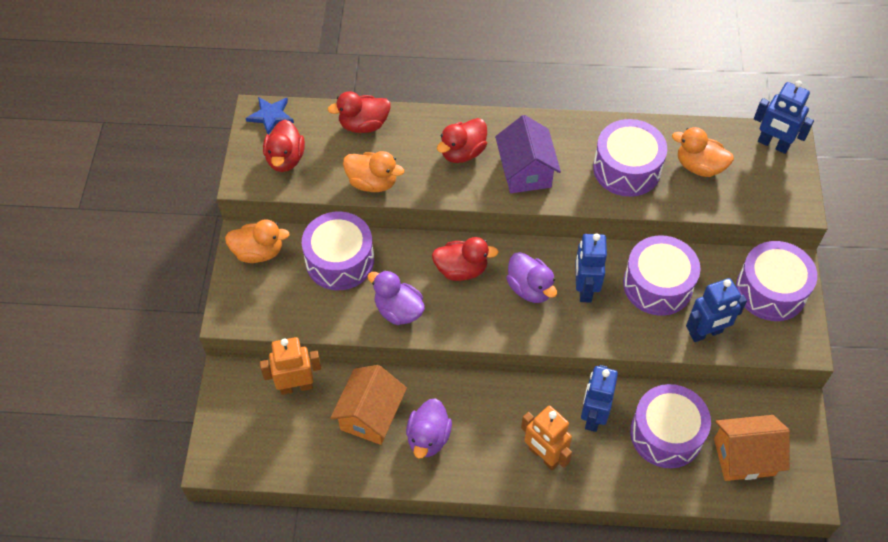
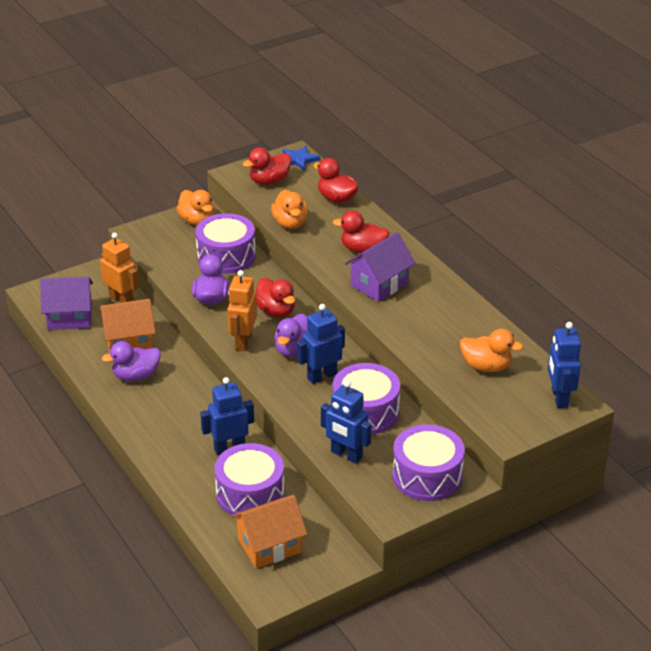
camera: 55 degrees right, 20 degrees down
orange robot [521,406,572,470] -> orange robot moved to [227,270,257,351]
purple drum [593,119,667,197] -> none
orange duck [672,127,734,177] -> orange duck turned 120 degrees clockwise [460,329,523,372]
orange house [714,415,790,481] -> orange house turned 75 degrees counterclockwise [231,495,307,569]
none -> purple house [40,277,93,330]

